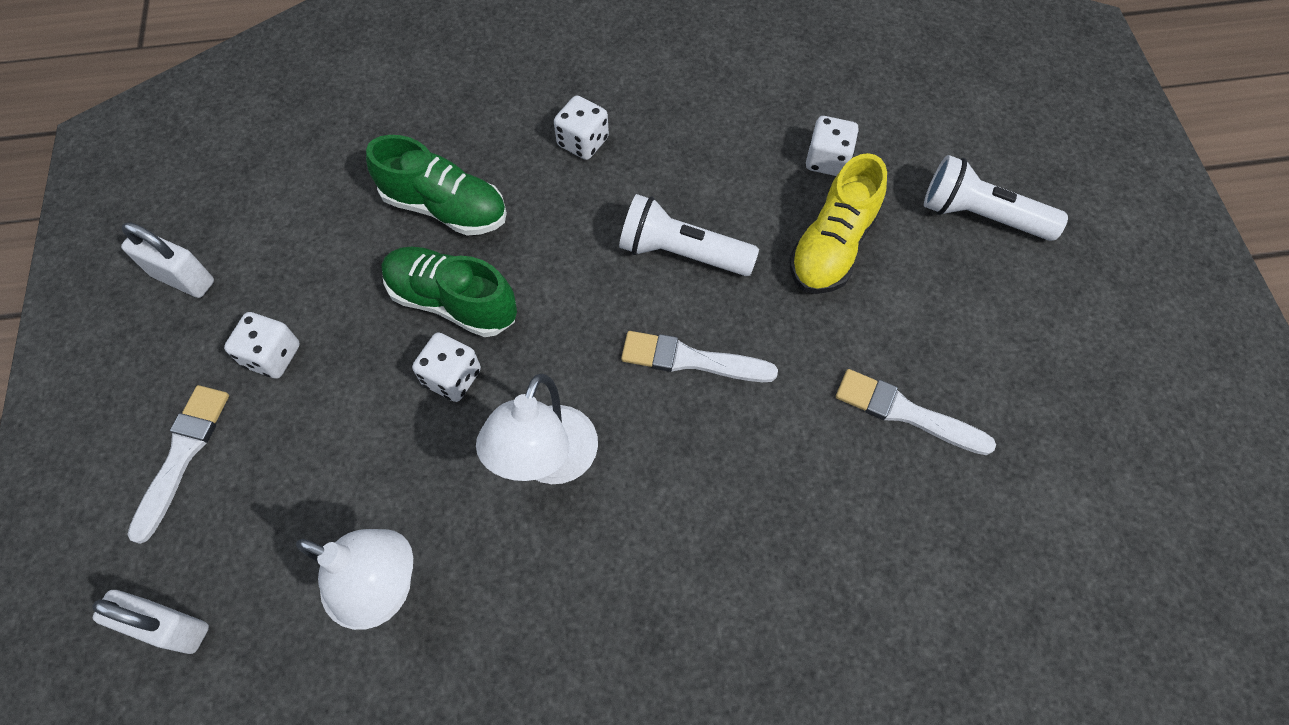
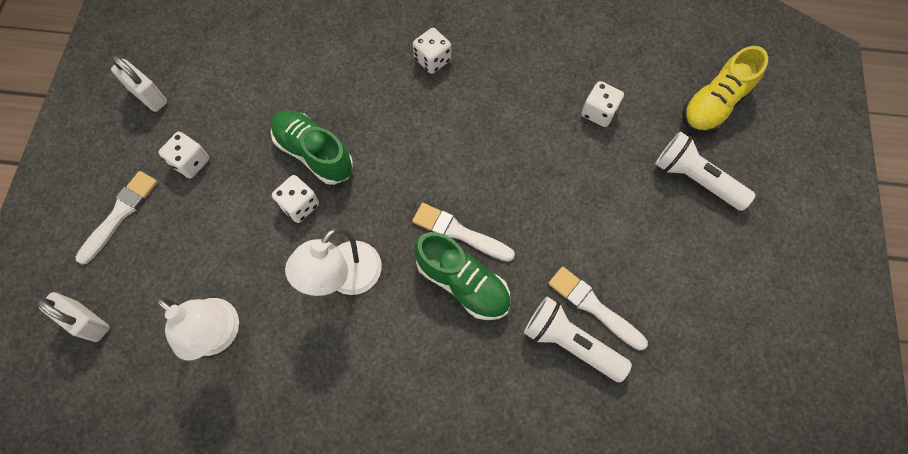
camera: 15 degrees right, 5 degrees up
green shoe [366,135,507,236] -> green shoe moved to [414,232,511,320]
white flashlight [619,194,759,276] -> white flashlight moved to [524,297,632,382]
yellow shoe [789,153,887,294] -> yellow shoe moved to [682,46,768,134]

